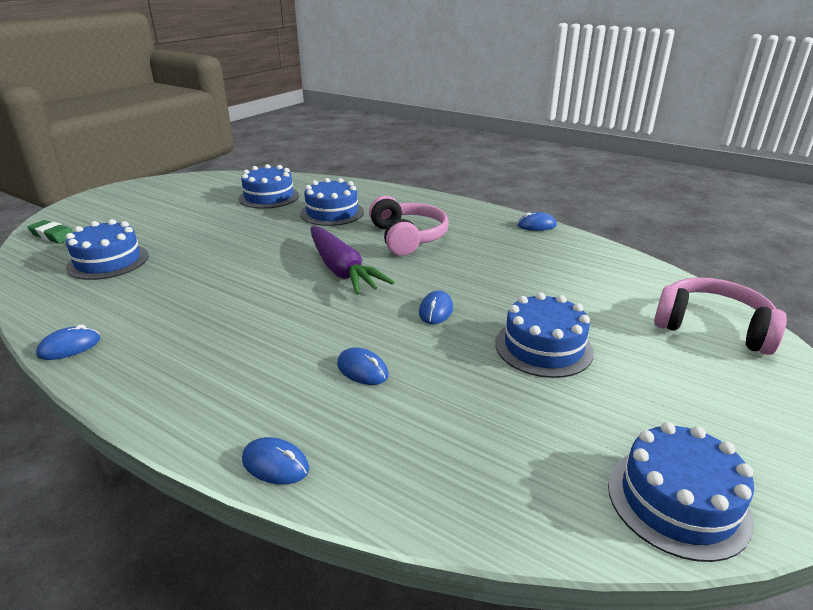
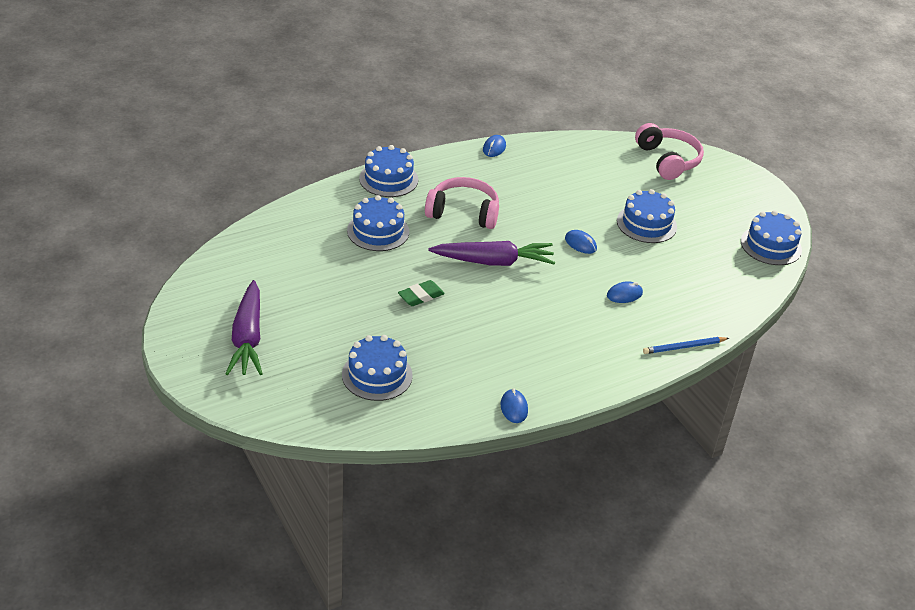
camera: 65 degrees left, 10 degrees up
green eraser [27,220,74,244] -> green eraser moved to [398,280,445,306]
blue cake [239,164,299,209] -> blue cake moved to [359,145,418,197]
blue mouse [242,437,309,485] -> blue pencil [643,337,729,354]
pink headphones [654,277,787,355] -> pink headphones turned 105 degrees clockwise [635,123,704,180]
none -> purple carrot [226,280,263,375]

